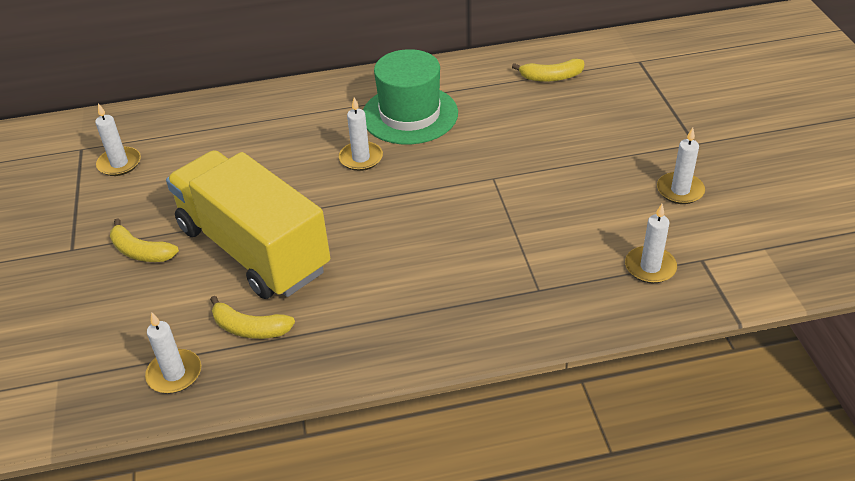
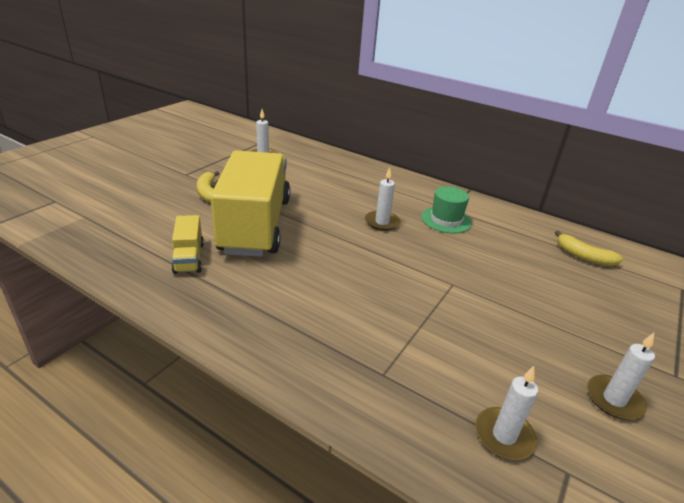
camera: 40 degrees right, 10 degrees down
white candle [145,312,201,393] -> none
yellow banana [210,296,295,339] -> yellow truck [171,215,204,274]
green hat [363,49,458,144] -> green hat [421,186,472,233], size x0.63

